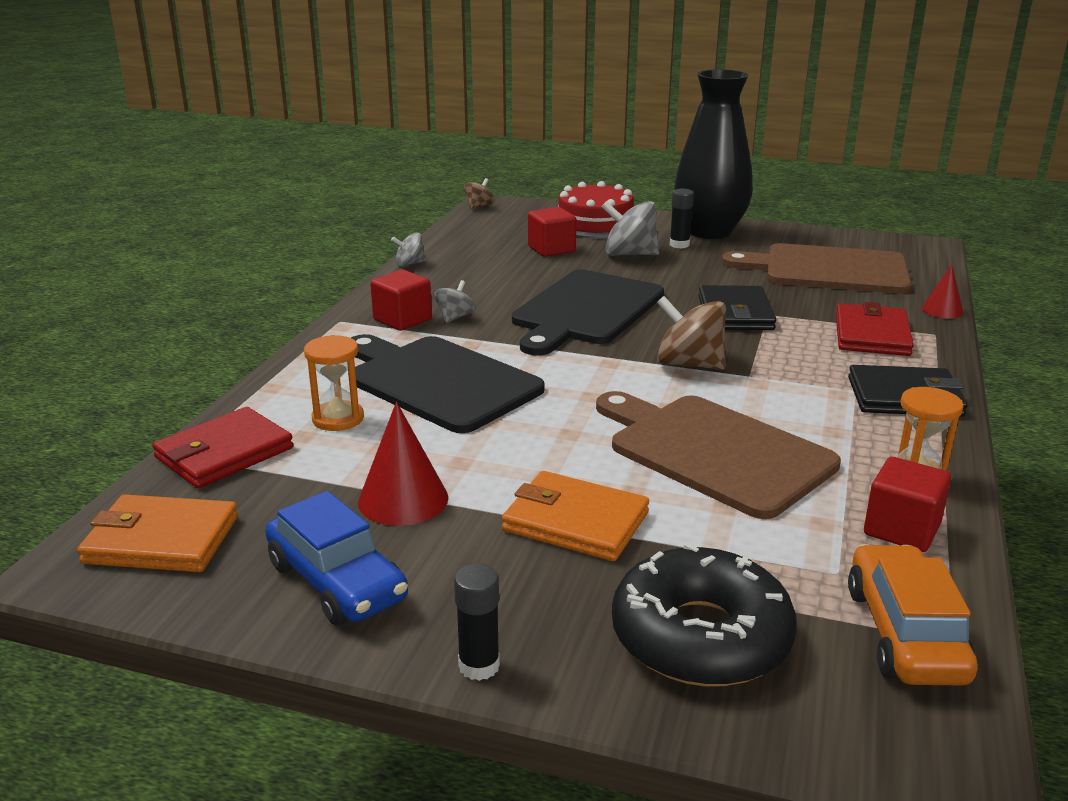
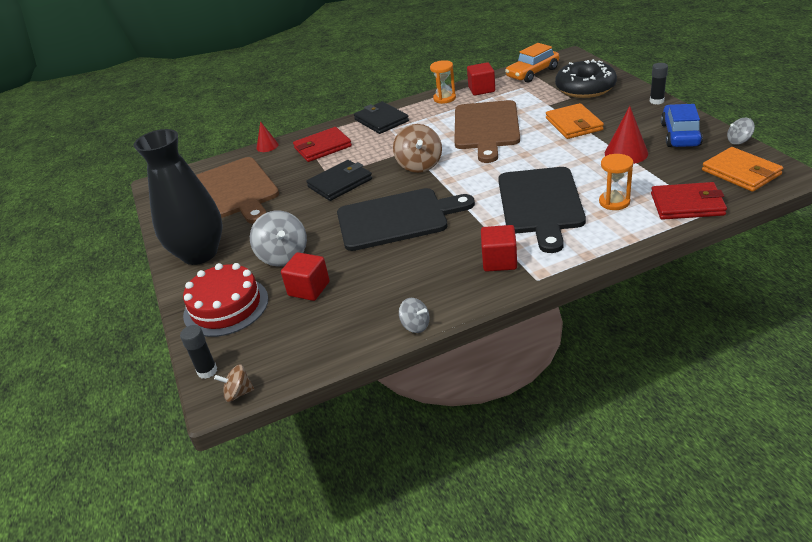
camera: 125 degrees left, 10 degrees up
grey spinning top [434,280,476,323] -> grey spinning top moved to [727,118,755,145]
black glue stick [670,189,694,249] -> black glue stick moved to [180,325,217,379]

